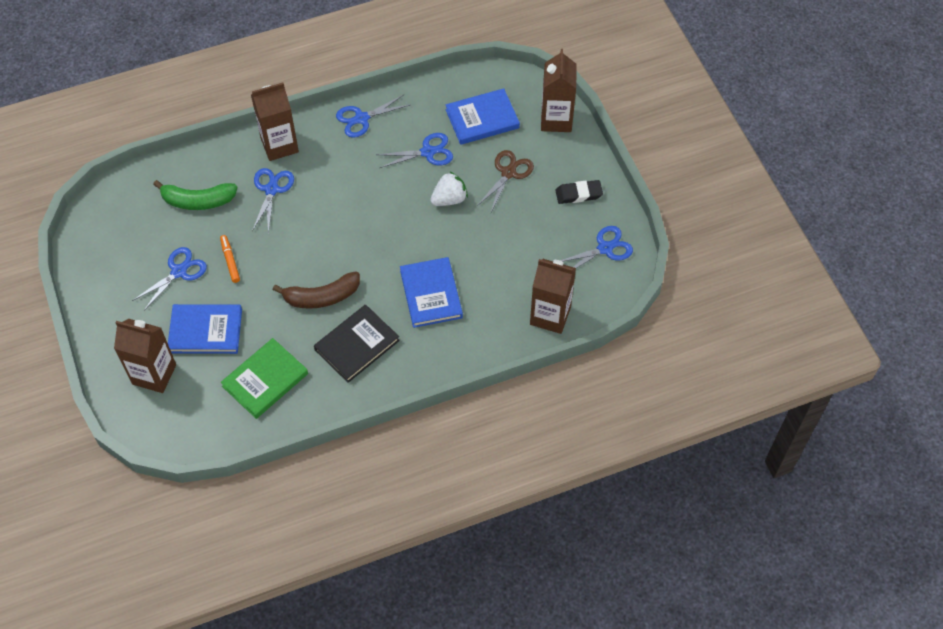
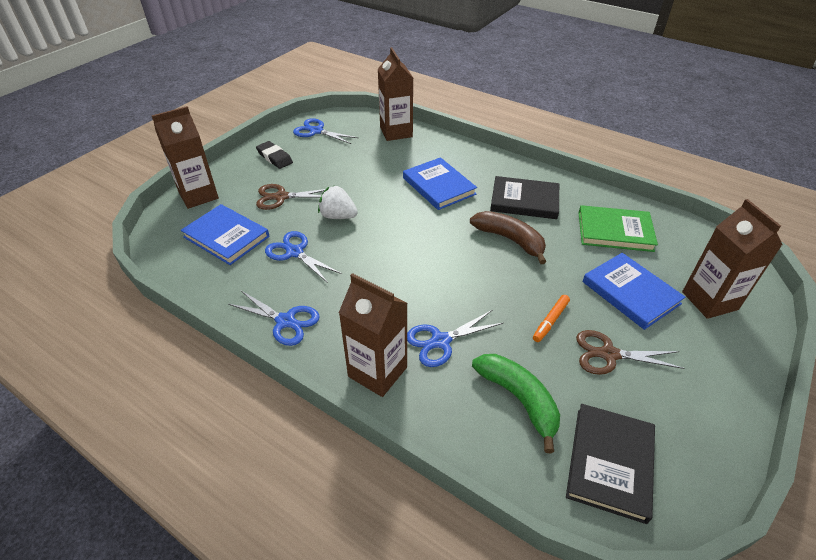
camera: 125 degrees left, 15 degrees down
blue scissors [132,247,207,311] -> brown scissors [576,330,685,375]
blue book [400,257,463,328] -> blue book turned 75 degrees counterclockwise [403,157,477,210]
none -> black book [566,404,655,524]

